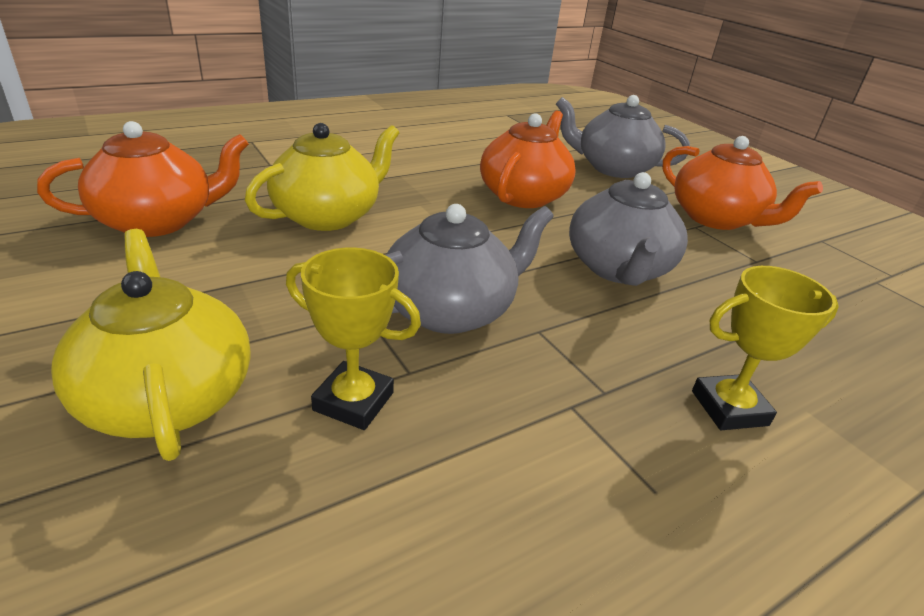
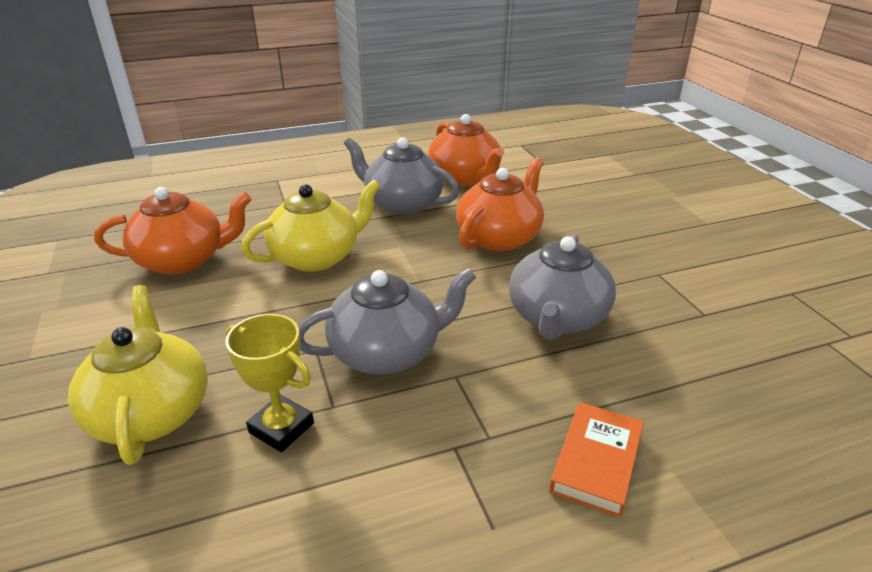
camera: 15 degrees right, 0 degrees up
grey teapot [556,95,690,178] -> grey teapot moved to [344,138,459,215]
orange teapot [663,136,823,230] -> orange teapot moved to [428,114,504,186]
yellow trophy [692,266,839,430] -> orange book [549,402,644,518]

